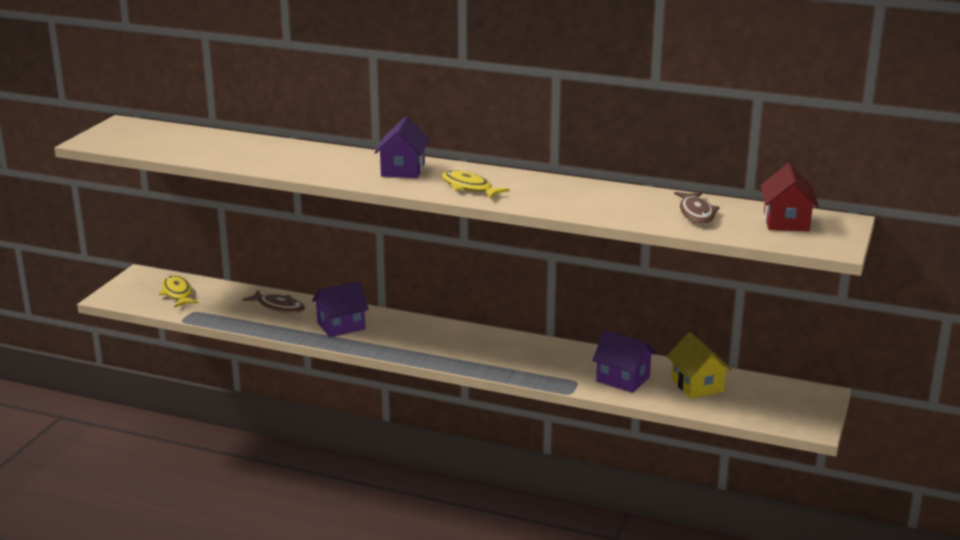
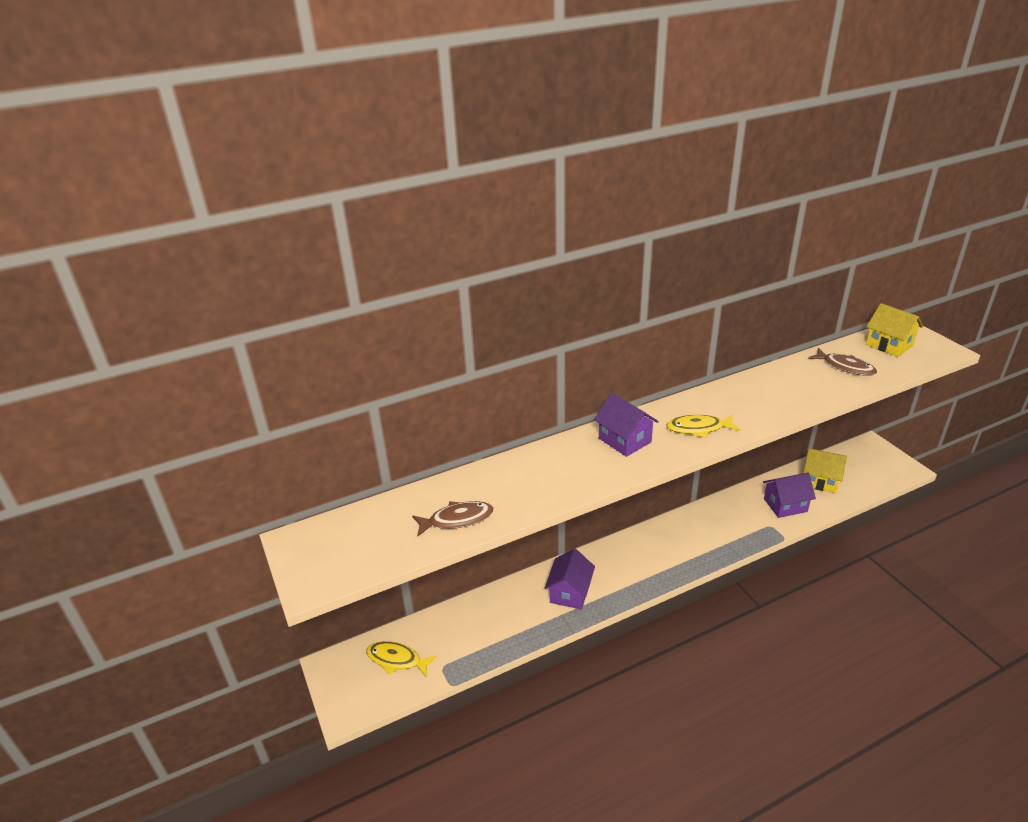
camera: 45 degrees left, 10 degrees up
brown fish [242,290,305,313] -> brown fish moved to [412,501,493,537]
red house [761,163,819,231] -> yellow house [866,303,923,357]

